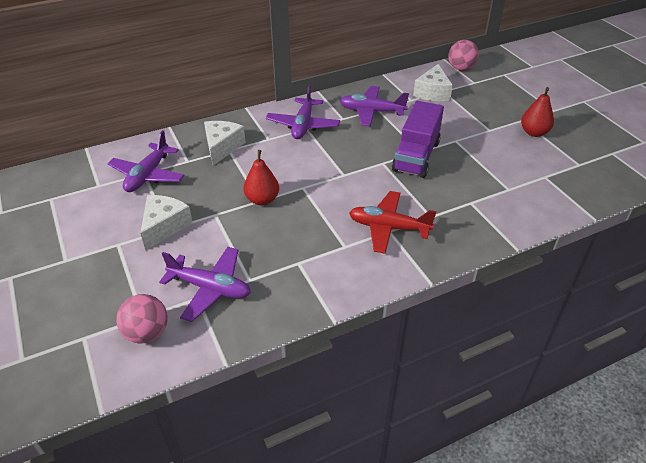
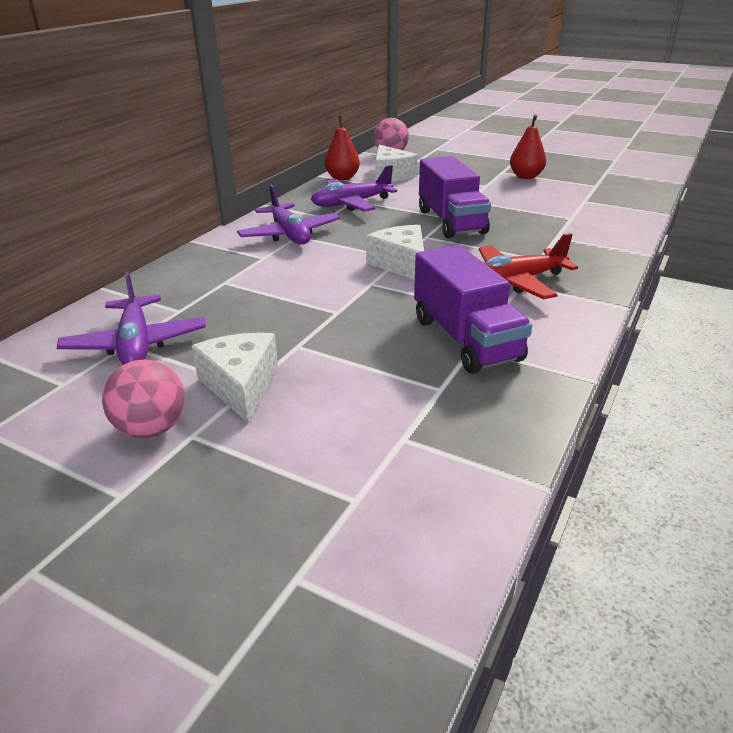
camera: 35 degrees left, 10 degrees down
pink ball [116,294,168,343] -> pink ball moved to [102,359,185,438]
purple plane [159,247,251,322] -> none
white cheese [204,121,246,166] -> white cheese moved to [366,225,424,280]
red pear [243,150,279,205] -> red pear moved to [325,116,360,180]
none -> purple truck [414,245,532,373]

